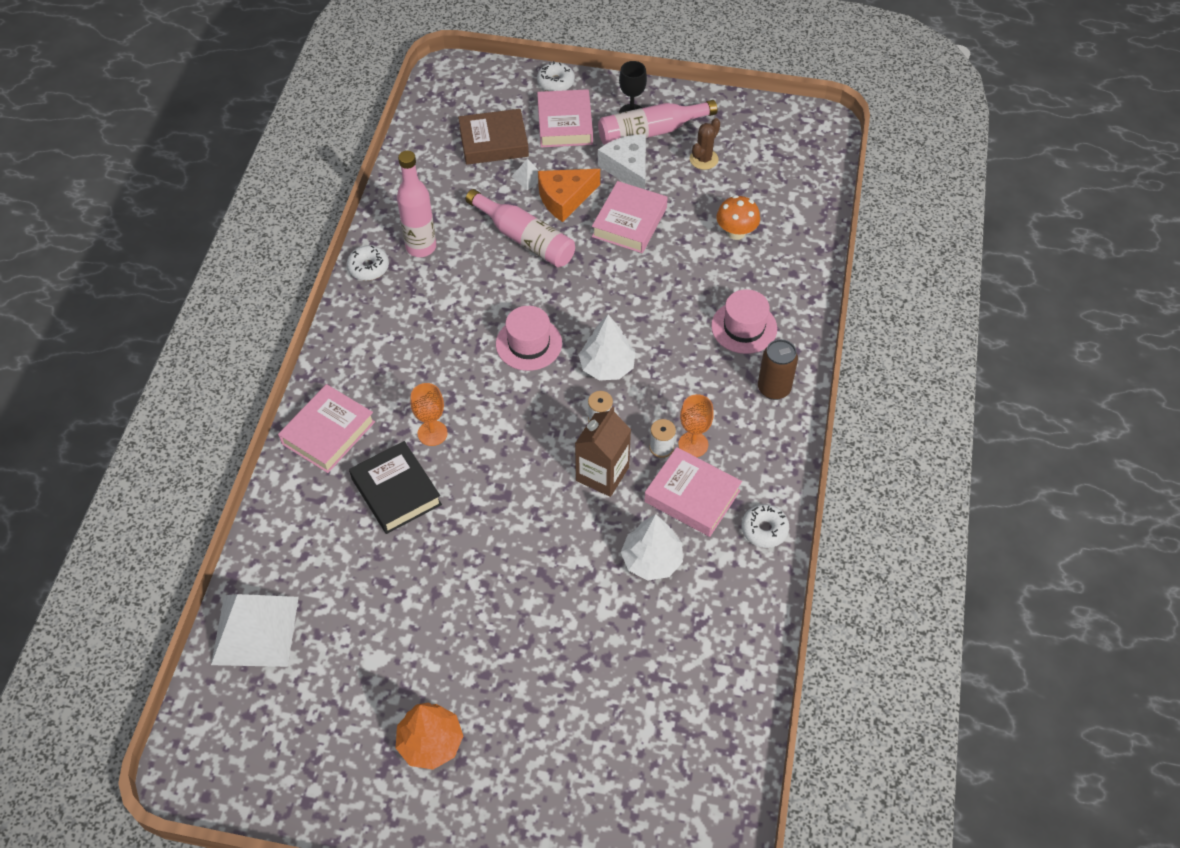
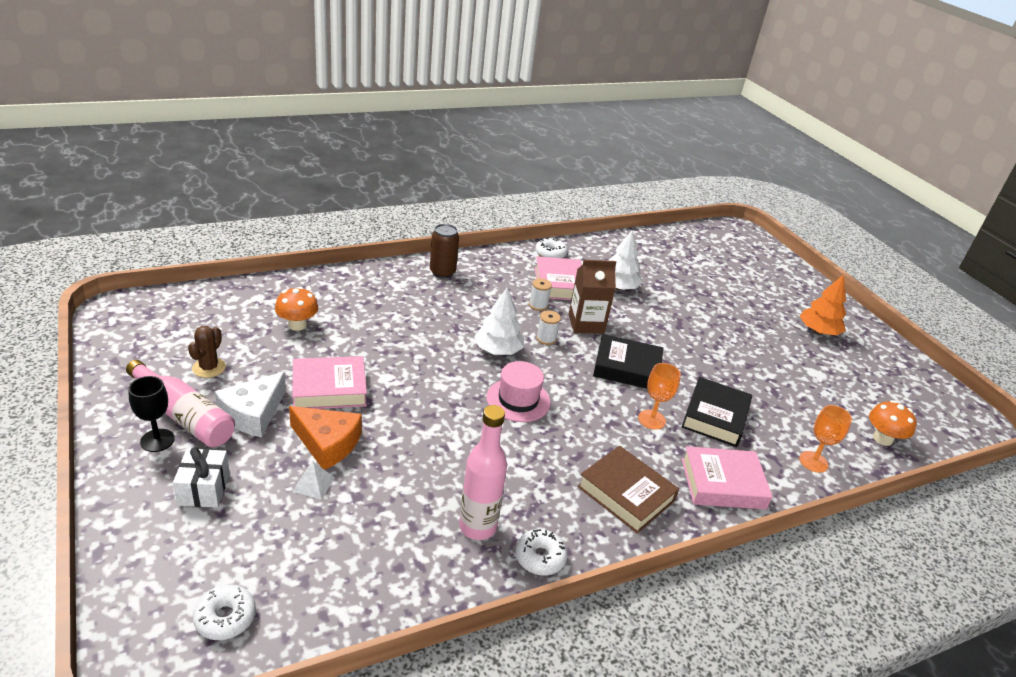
camera: 130 degrees left, 20 degrees down
white pyramid [211,594,299,667] -> orange mushroom [869,400,917,446]
brown book [458,109,529,165] -> brown book moved to [578,446,679,533]
pink bottle [465,189,575,268] -> none
white donut [537,61,575,91] -> white donut moved to [193,584,256,640]
pink book [537,89,593,147] -> white gift [173,447,230,508]
orange goblet [678,394,714,457] -> orange goblet moved to [799,405,852,473]
brown cactus [690,118,720,170] -> brown cactus turned 75 degrees counterclockwise [188,326,226,378]
pink hat [711,289,777,354] -> none
none -> black book [593,334,663,389]

